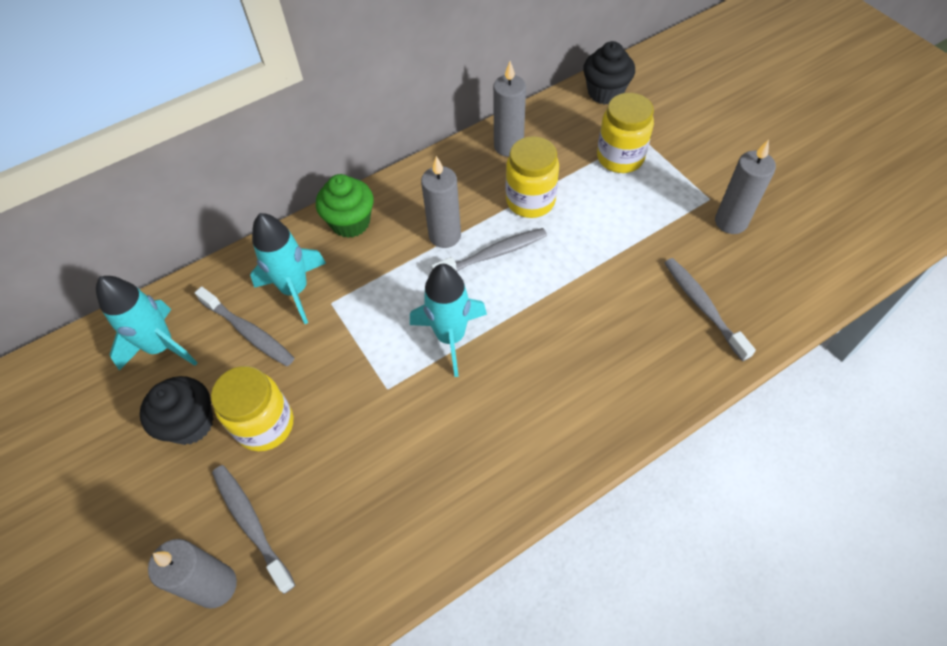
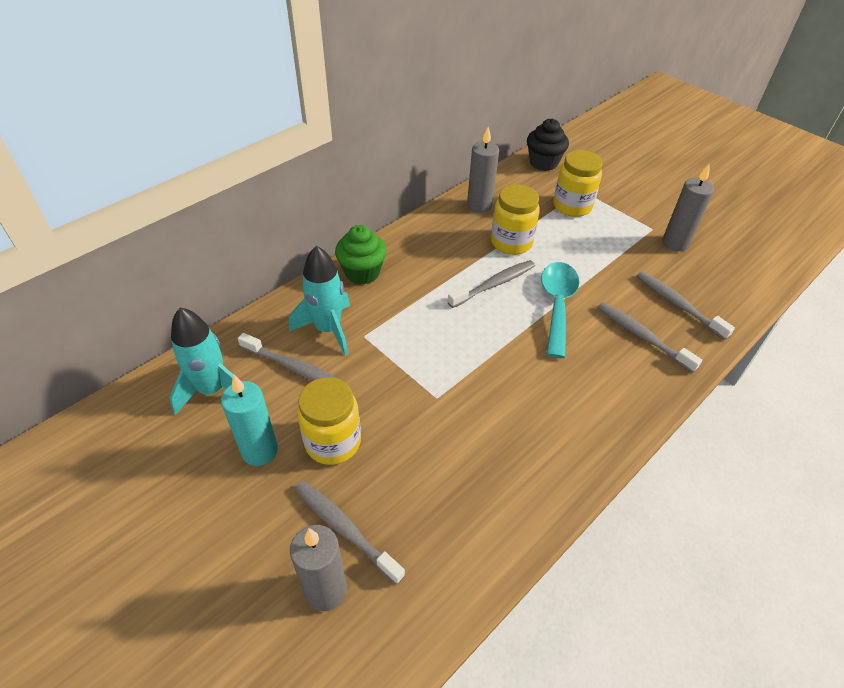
camera: 15 degrees left, 10 degrees down
black cupcake [140,376,214,445] -> turquoise candle [221,374,278,466]
turquoise rocket [410,264,487,377] -> none
grey candle [421,156,461,248] -> none
none -> turquoise spoon [541,262,579,358]
none -> grey toothbrush [597,302,702,373]

